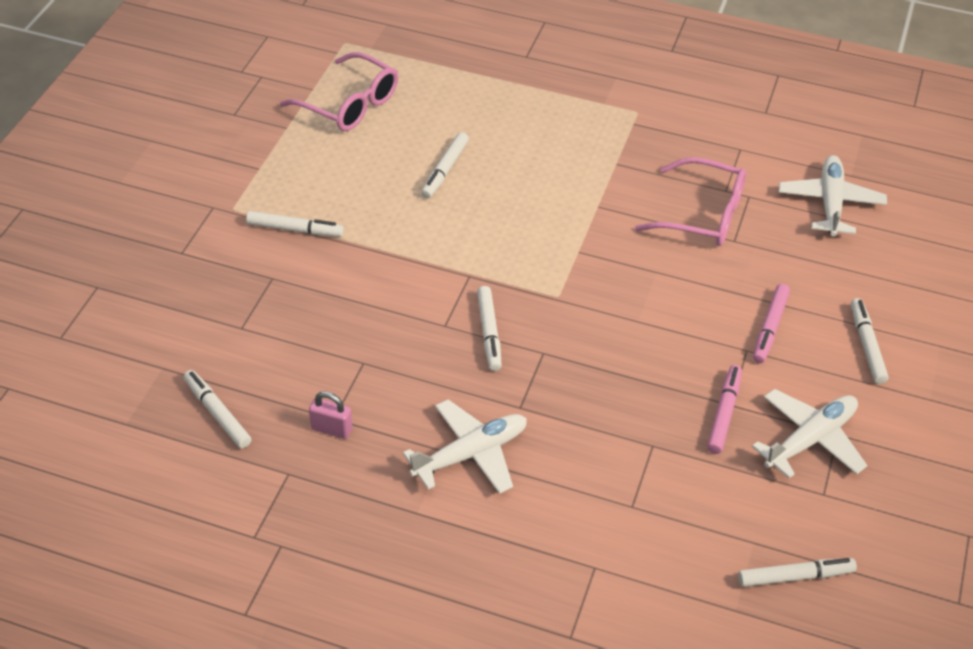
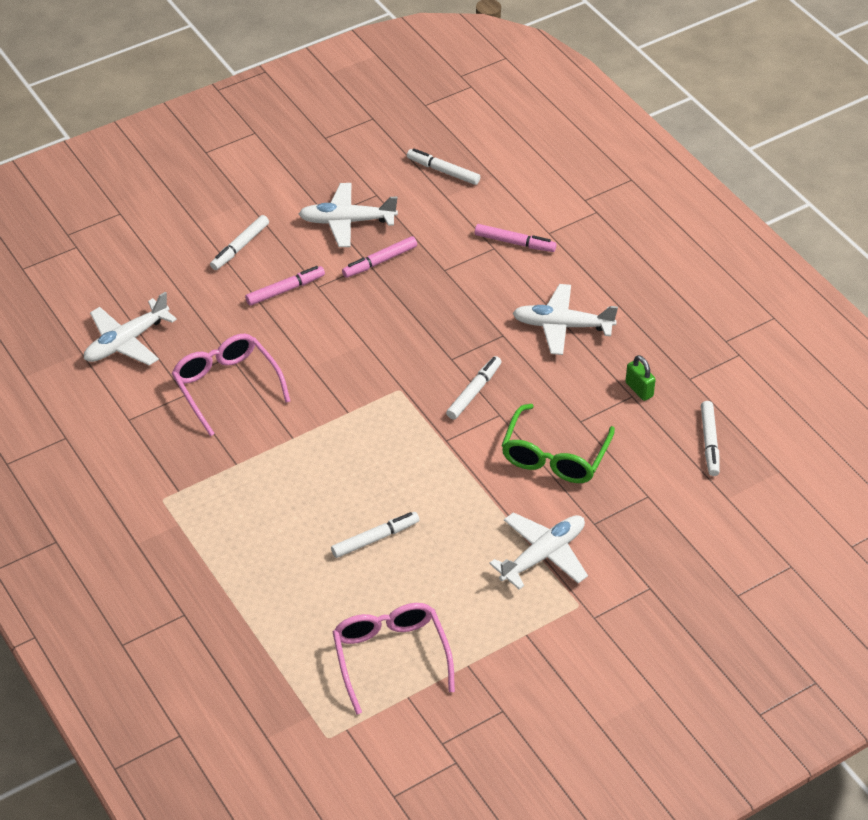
camera: 140 degrees left, 0 degrees up
white marker [246,211,344,237] -> white plane [489,512,588,590]
pink padlock [309,391,352,439] -> green padlock [626,355,656,401]
none -> pink marker [475,224,556,252]
none -> green glasses [501,404,615,483]

